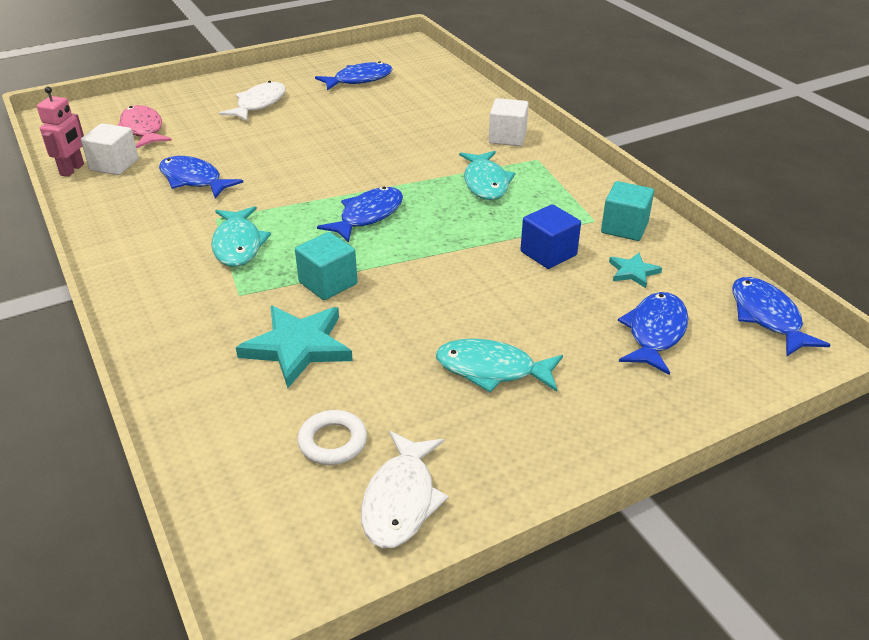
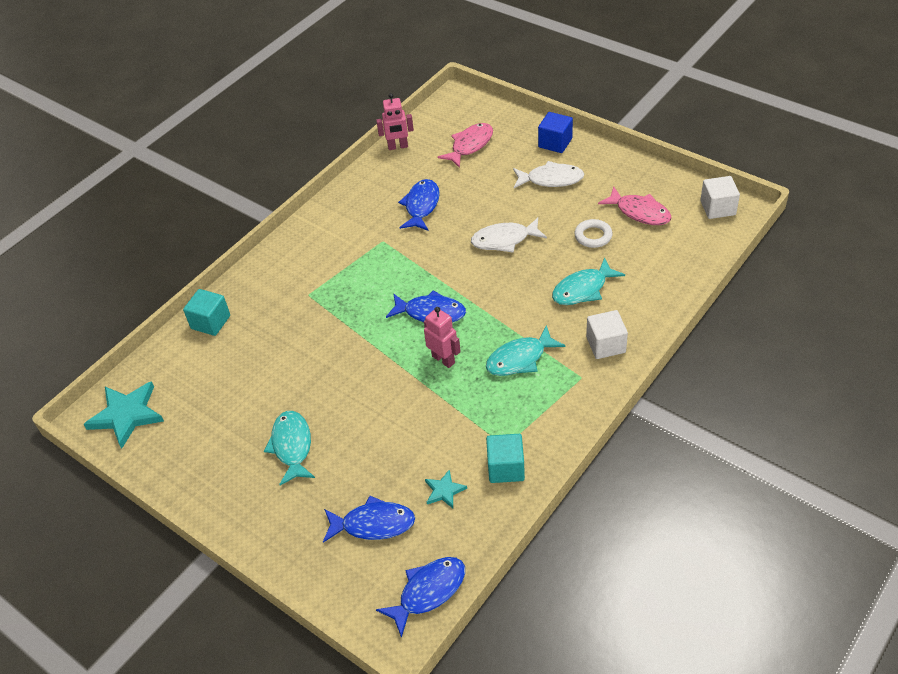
camera: 70 degrees right, 10 degrees up
white cube [81,123,139,175] -> white cube moved to [700,176,740,219]
turquoise fish [211,206,271,267] -> turquoise fish moved to [552,257,625,305]
turquoise star [236,306,353,388] -> turquoise star moved to [83,381,164,449]
turquoise cube [295,232,358,300] -> turquoise cube moved to [183,289,230,336]
white ring [297,410,367,465] -> white ring moved to [575,219,612,248]
blue fish [315,61,393,90] -> pink fish [598,186,672,225]
white fish [361,431,449,548] -> white fish moved to [471,218,547,253]
blue cube [520,204,581,269] -> blue cube moved to [538,112,573,153]
none -> pink robot [424,307,461,368]

